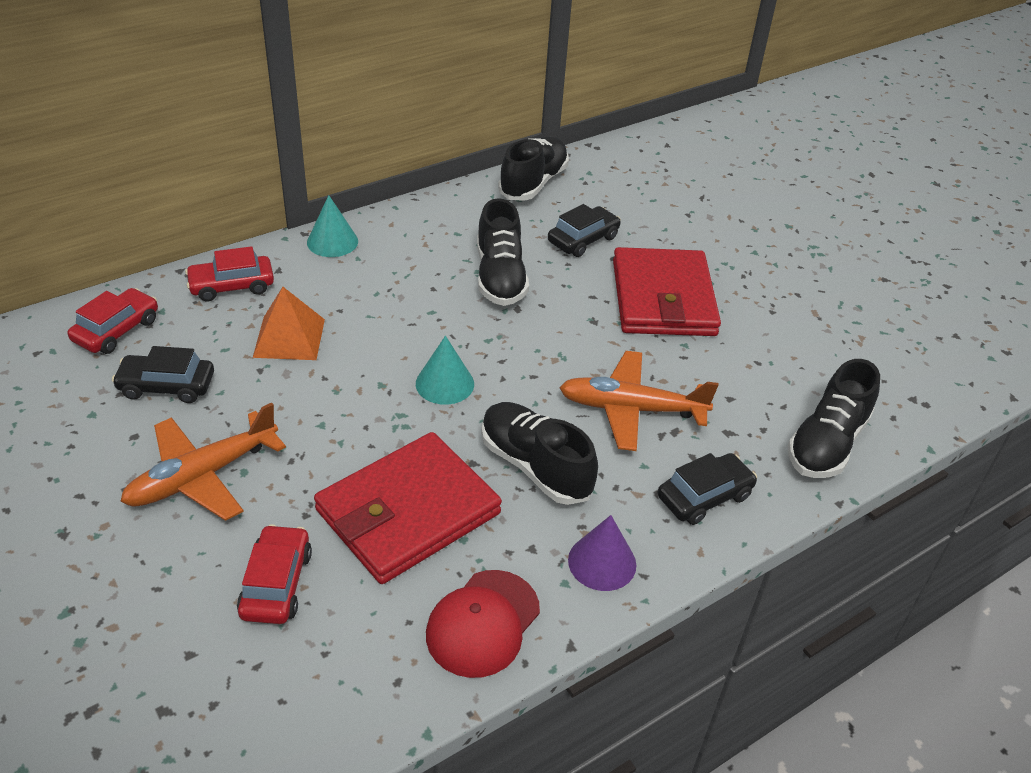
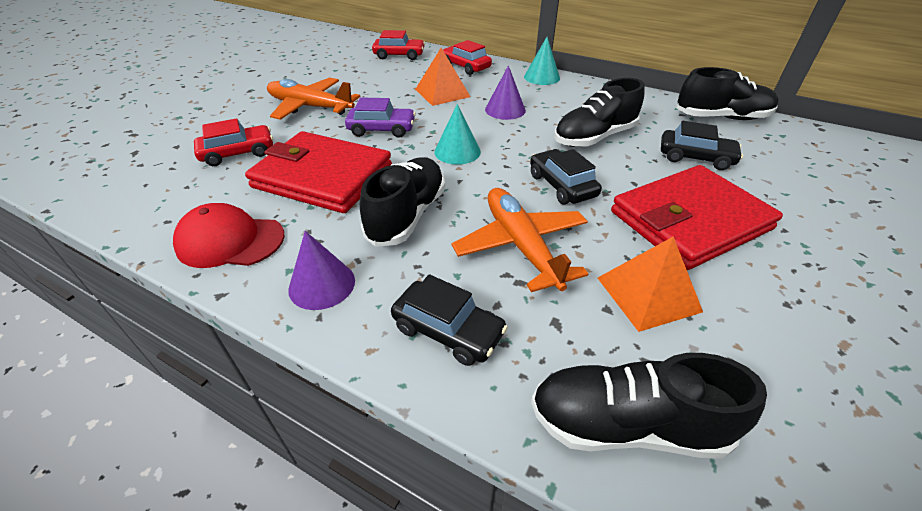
camera: 65 degrees right, 0 degrees up
black car [112,346,214,403] -> black car moved to [530,149,602,204]
none -> purple car [345,97,416,138]
none -> purple cone [485,65,526,120]
none -> orange pyramid [598,236,703,332]

